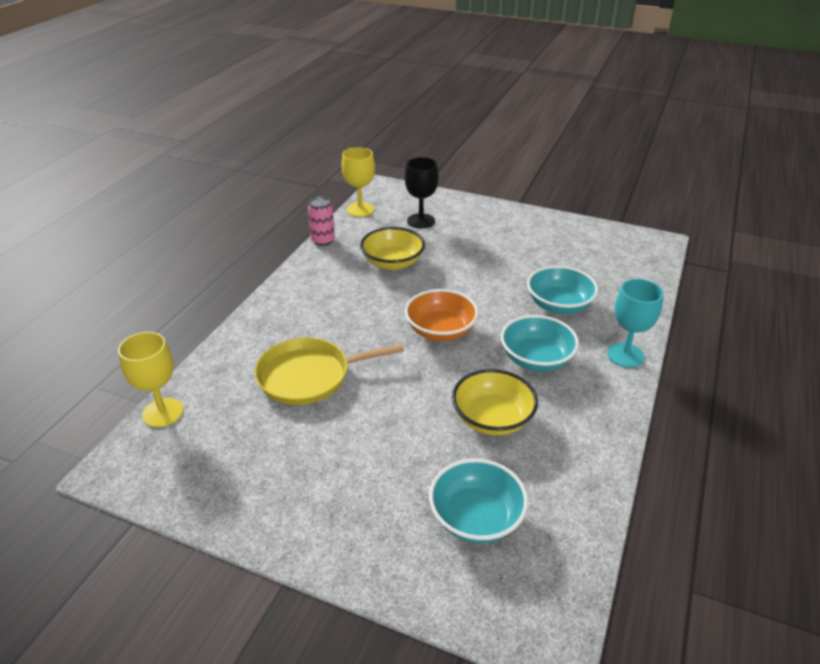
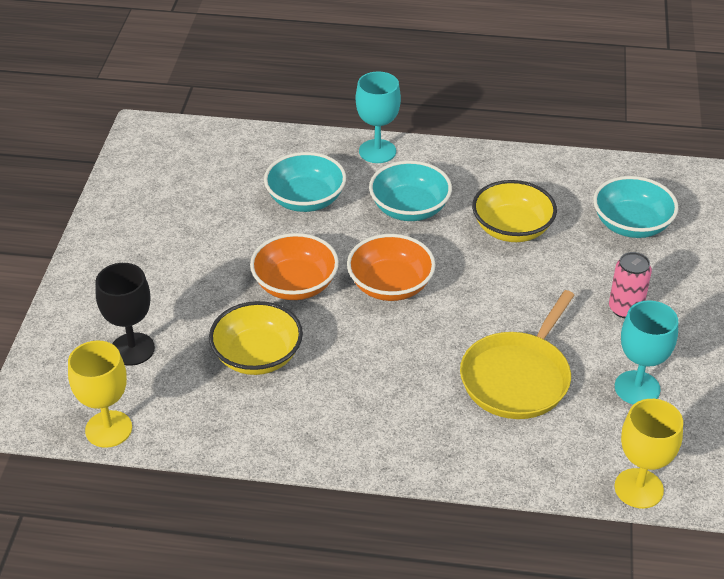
camera: 105 degrees left, 5 degrees up
yellow pan [255,338,404,405] -> yellow pan turned 60 degrees clockwise [460,290,574,419]
pink can [308,197,335,246] -> pink can moved to [609,252,652,318]
none -> orange bowl [250,233,339,300]
none -> turquoise goblet [615,300,678,405]

